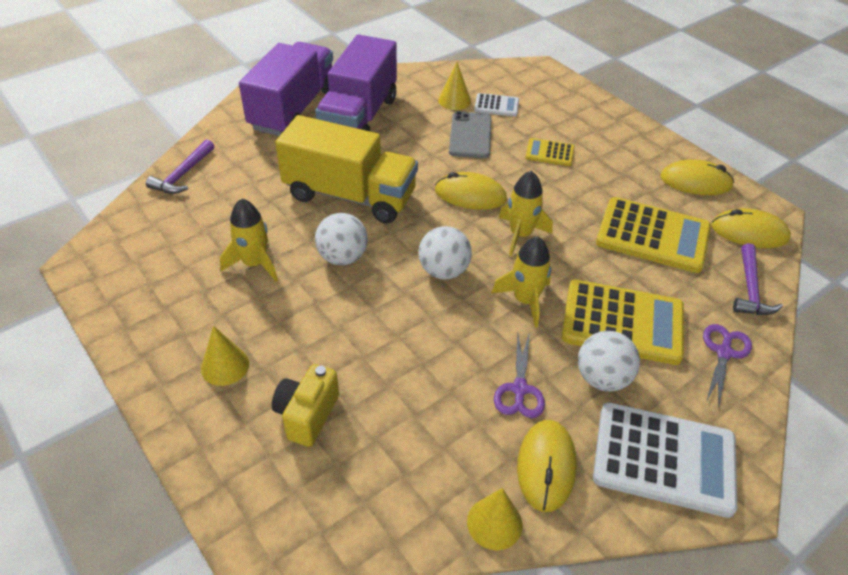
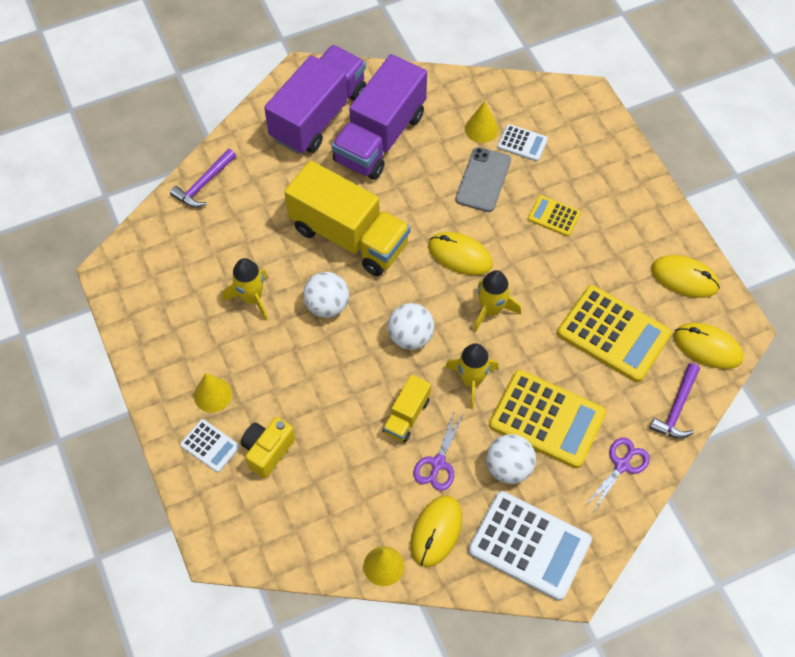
camera: 15 degrees right, 15 degrees up
none -> white calculator [180,419,240,473]
none -> yellow truck [383,375,431,443]

